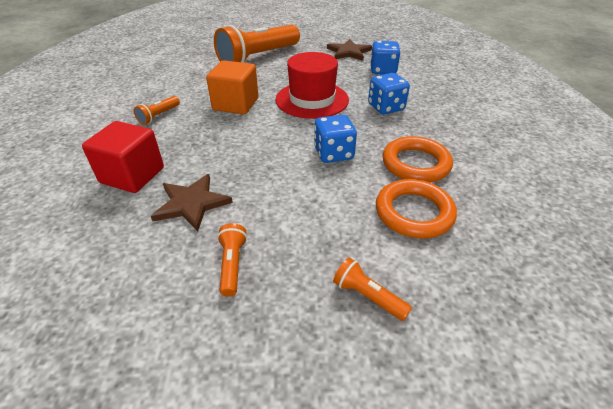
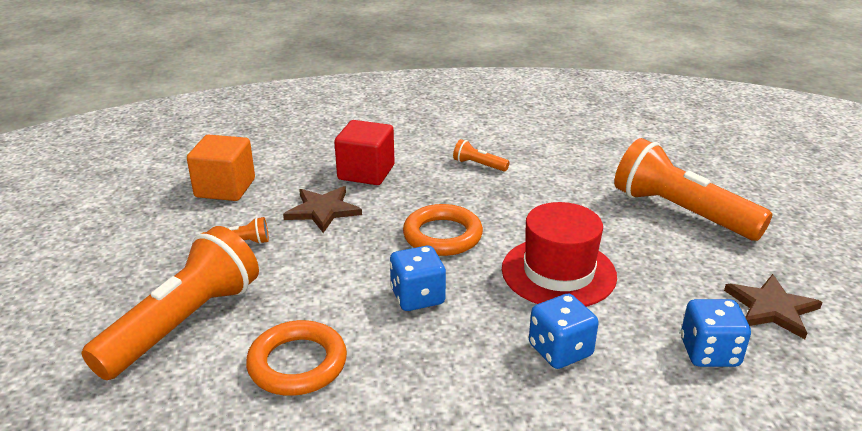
camera: 85 degrees right, 10 degrees down
orange cube [206,60,258,114] -> orange cube moved to [187,135,255,201]
orange flashlight [333,257,412,321] -> orange flashlight [82,226,259,380], size x2.41
orange ring [383,136,453,182] -> orange ring moved to [403,204,483,256]

